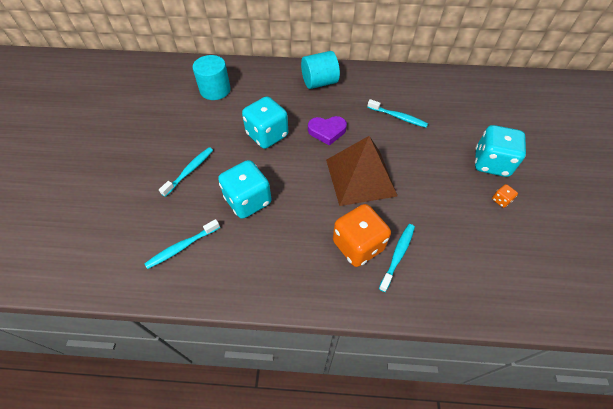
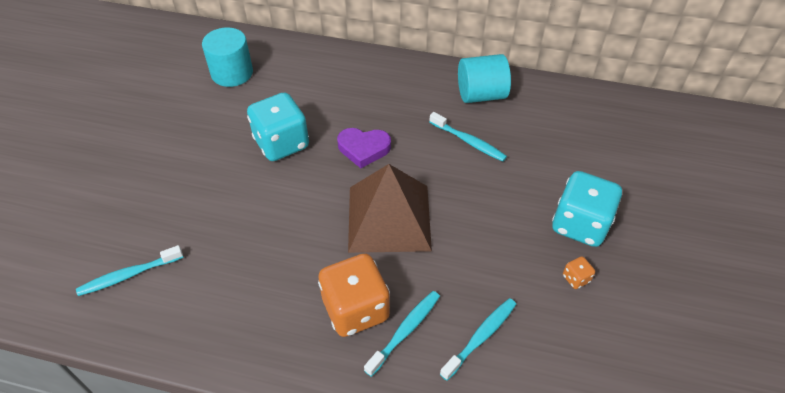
camera: 10 degrees right, 5 degrees down
turquoise toothbrush [159,147,213,197] -> turquoise toothbrush moved to [440,298,516,381]
turquoise dice [218,160,271,219] -> none
turquoise cylinder [301,51,340,89] -> turquoise cylinder moved to [458,54,511,103]

